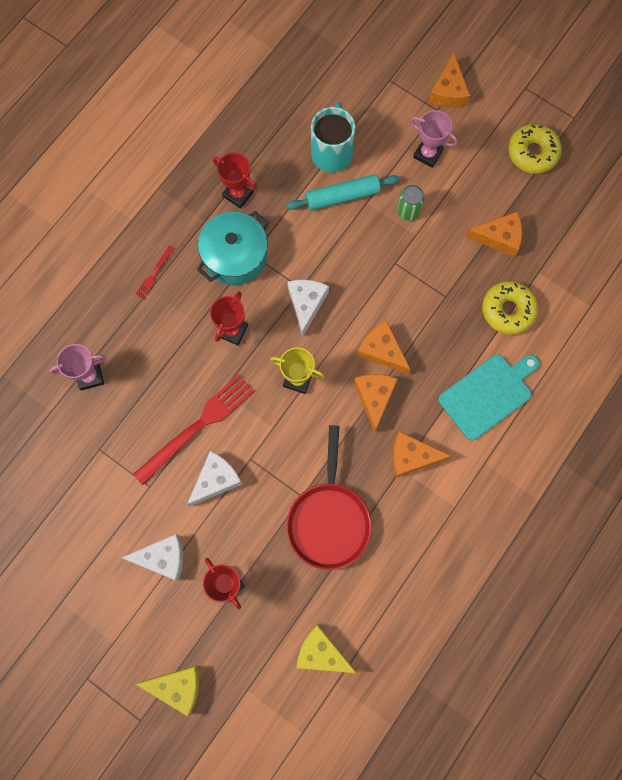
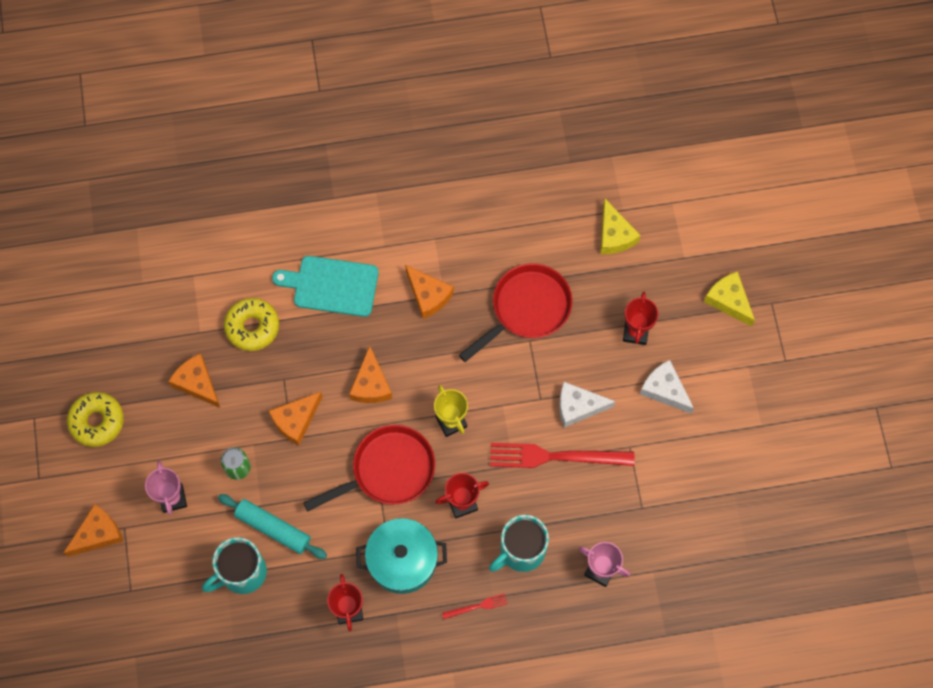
camera: 135 degrees left, 5 degrees down
white cheese [287,280,329,337] -> red pan [303,425,435,511]
orange cheese [354,374,398,432] -> orange cheese moved to [269,392,322,445]
none -> turquoise mug [489,515,549,572]

